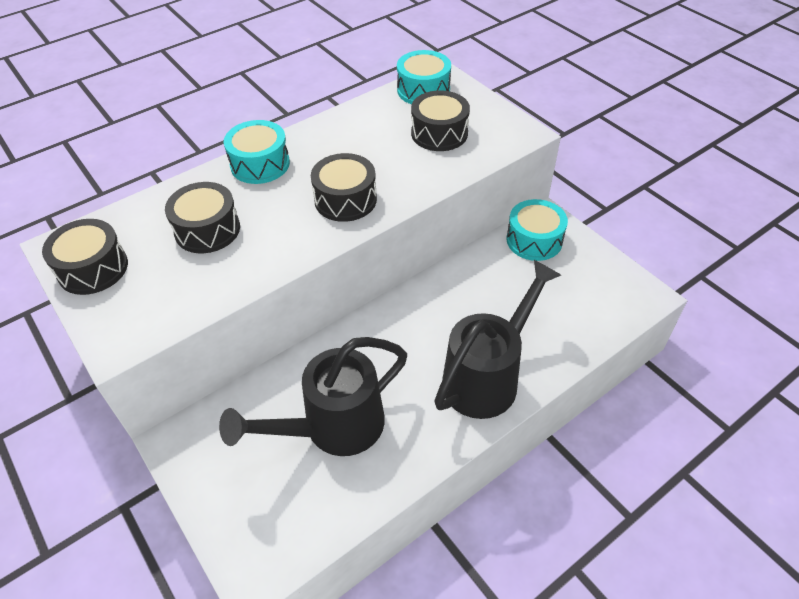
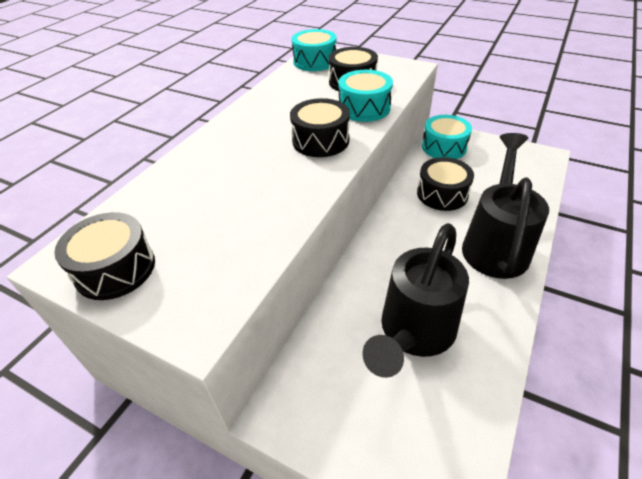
camera: 25 degrees left, 5 degrees down
black drum [165,182,240,253] -> black drum moved to [417,157,474,211]
turquoise drum [224,120,290,184] -> turquoise drum moved to [339,70,393,122]

